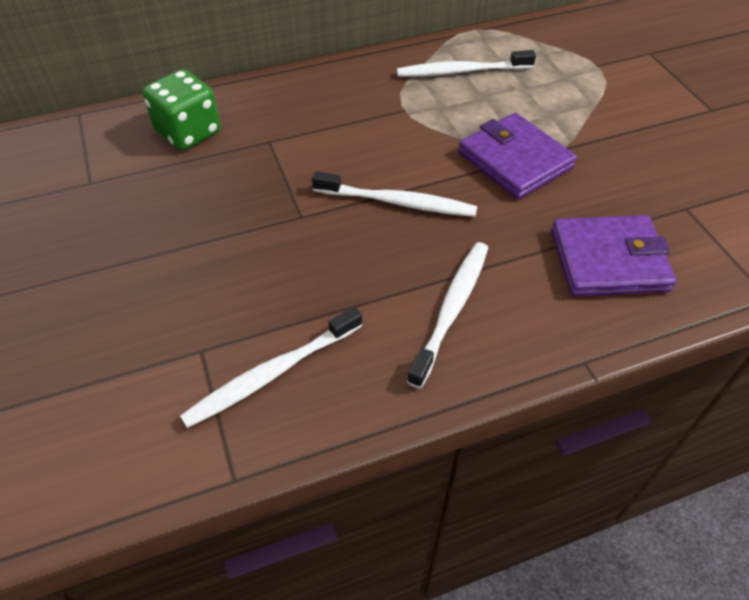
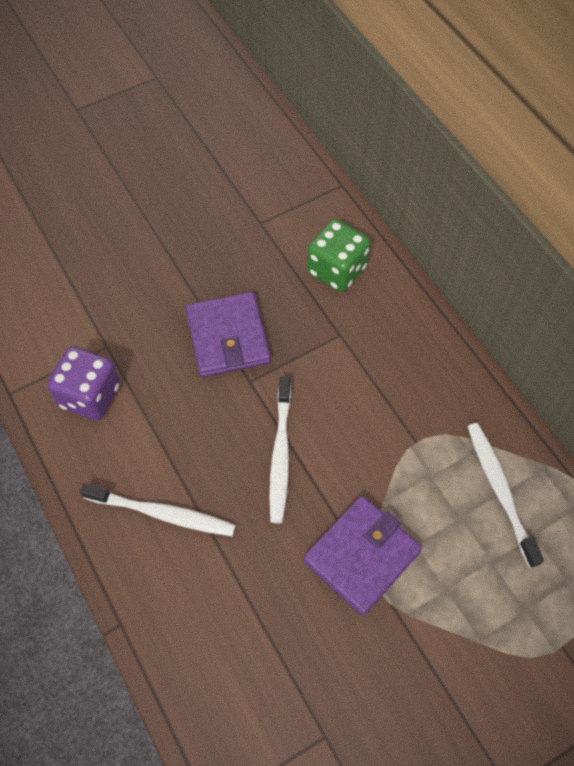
camera: 80 degrees right, 10 degrees up
white toothbrush [180,307,362,428] -> purple dice [47,346,120,421]
purple wallet [551,215,677,297] -> purple wallet moved to [185,292,271,377]

